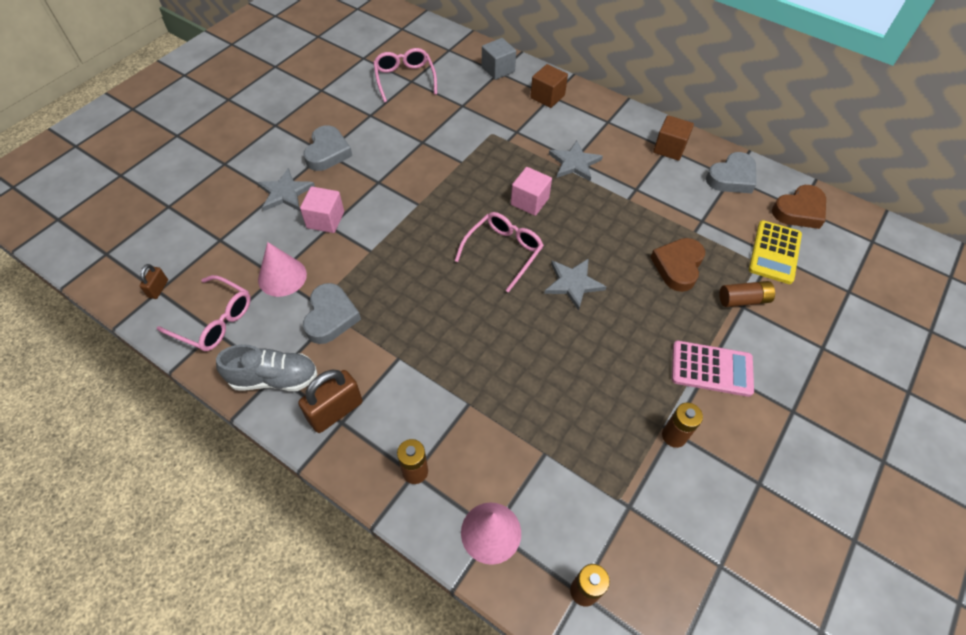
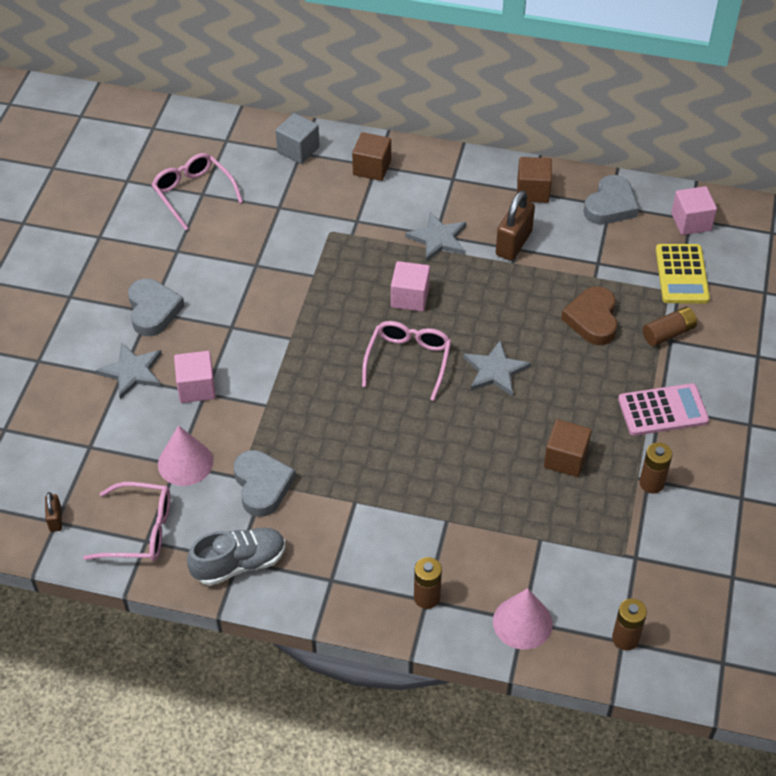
camera: 20 degrees left, 5 degrees down
brown padlock [298,370,362,433] -> brown padlock moved to [496,190,535,261]
brown heart [772,185,826,229] -> pink cube [671,186,717,235]
none -> brown cube [544,419,592,477]

